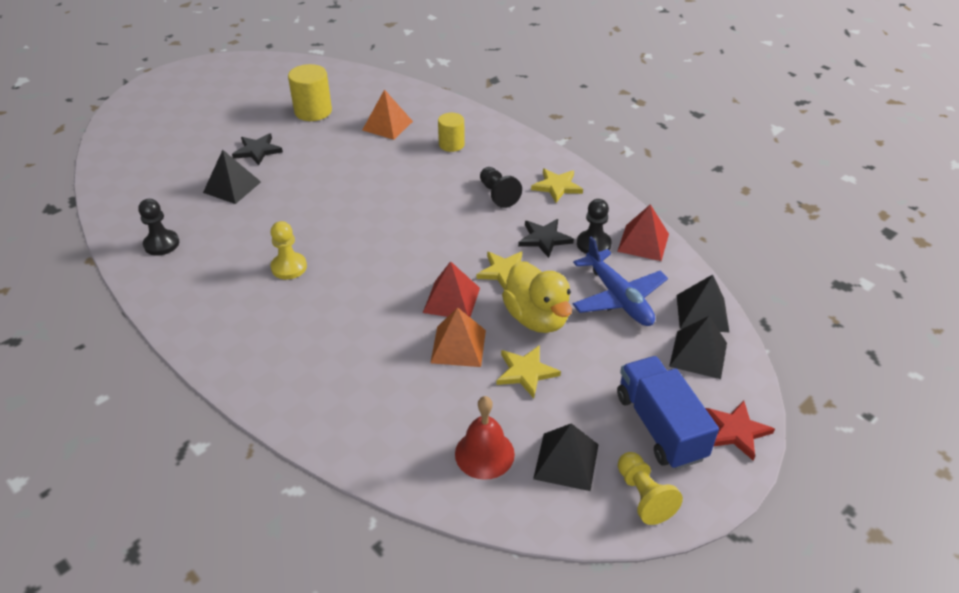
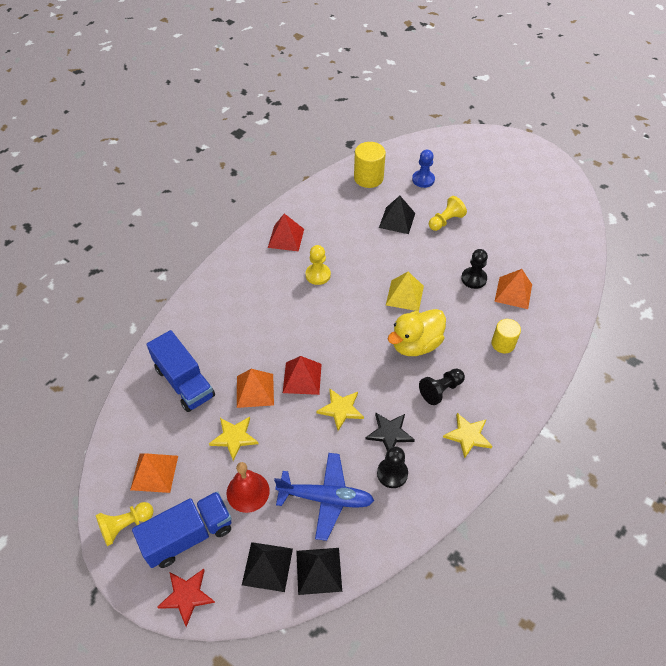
camera: 80 degrees right, 10 degrees up
black pawn [138,199,179,256] -> black pawn moved to [461,249,488,289]
black star [232,133,283,165] -> yellow pawn [429,196,467,231]
yellow cylinder [288,64,332,121] -> yellow cylinder moved to [354,142,386,188]
red bell [455,396,515,480] -> red bell moved to [227,462,270,513]
yellow duck [502,261,572,333] -> yellow duck moved to [388,309,446,356]
black pyramid [533,423,599,491] -> orange pyramid [130,453,178,493]
blue plane [572,236,668,326] -> blue plane turned 135 degrees counterclockwise [274,453,374,541]
red pyramid [617,204,669,261] -> red pyramid moved to [268,213,304,251]
none -> blue truck [146,330,215,412]
none -> yellow pyramid [386,272,424,311]
none -> blue pawn [412,150,435,188]

